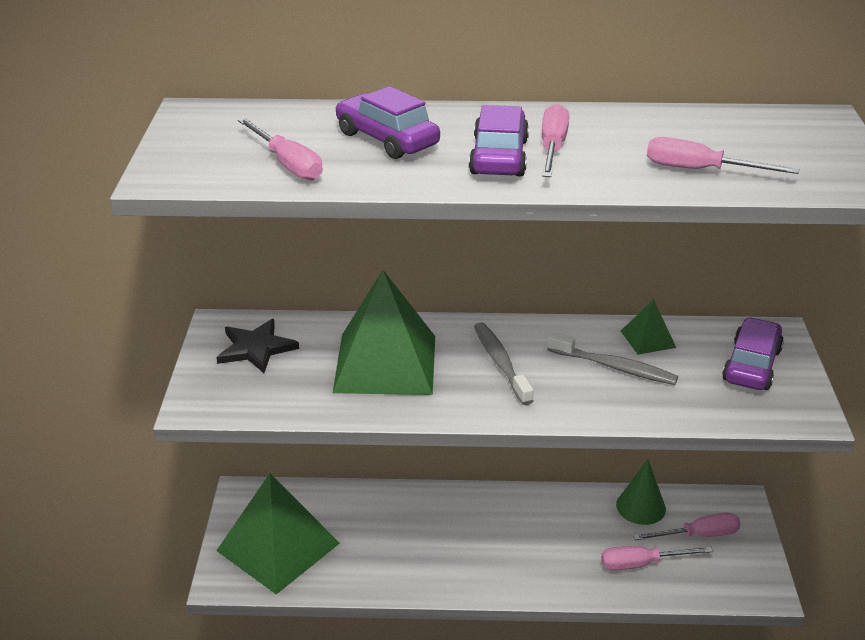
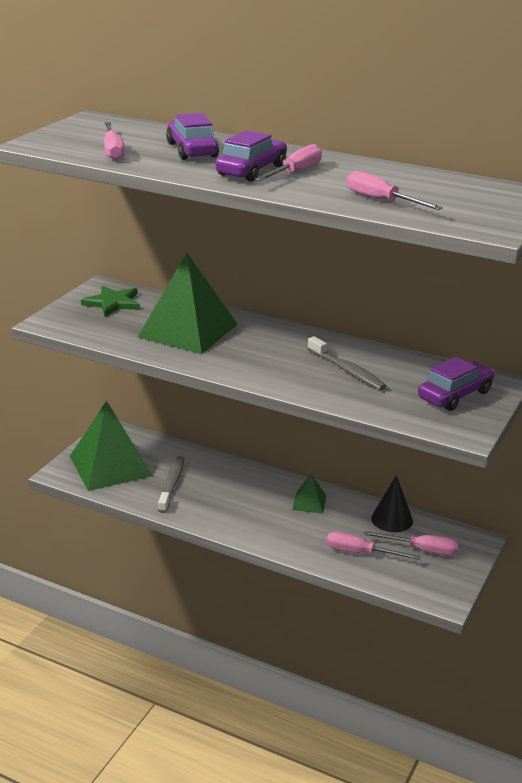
camera: 25 degrees right, 5 degrees down
black star [217,319,299,373] -> green star [81,286,140,317]
grey toothbrush [474,322,534,405] -> grey toothbrush moved to [158,456,184,513]
green cone [616,460,666,525] -> black cone [371,475,413,532]
green pyramid [621,299,676,355] -> green pyramid moved to [292,474,326,514]

